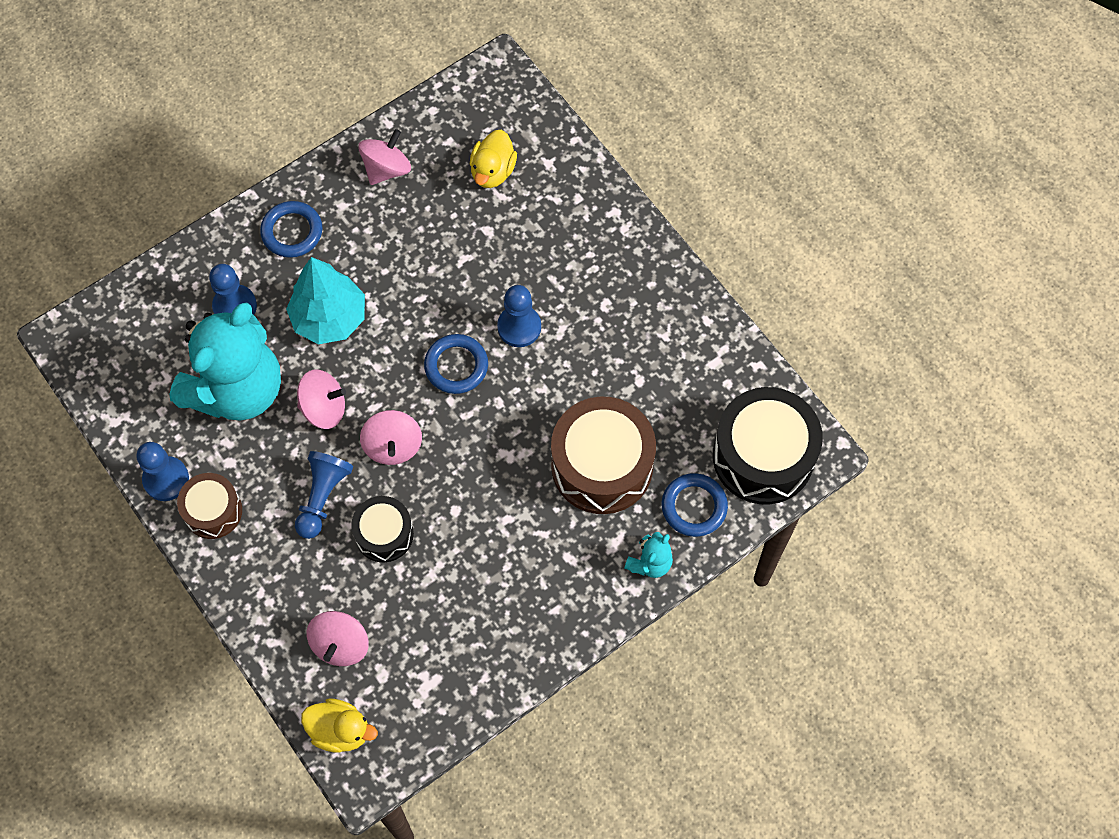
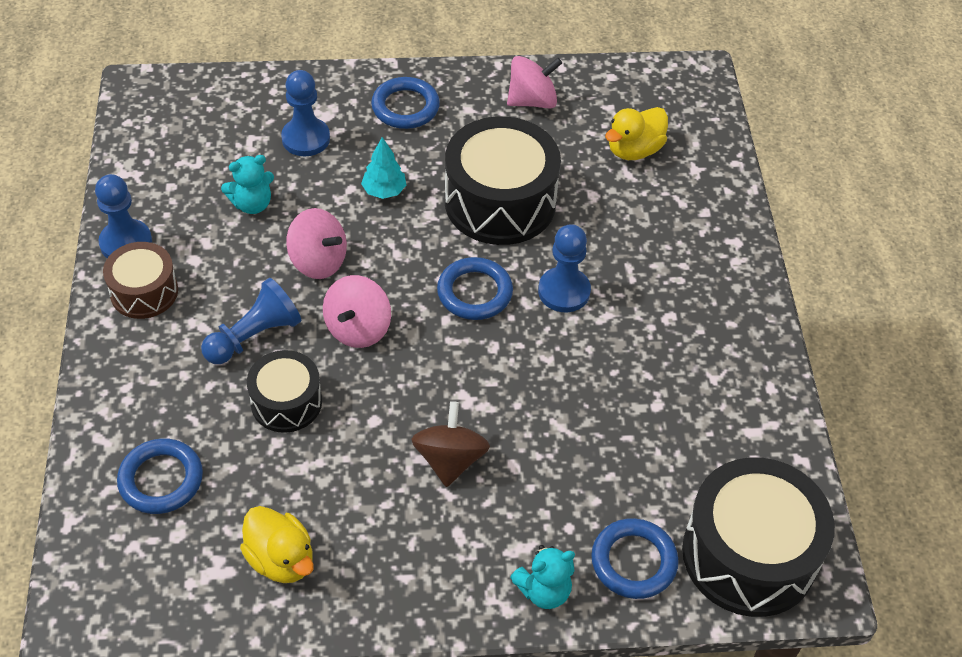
camera: 30 degrees right, 15 degrees down
turquoise teddy bear [169,302,281,421] -> turquoise teddy bear [221,155,274,214], size x0.40
turquoise tree [286,257,365,344] -> turquoise tree [361,137,406,199], size x0.51
yellow duck [301,699,378,753] -> yellow duck moved to [240,506,314,583]
pink spinning top [307,611,369,666] -> blue ring [117,438,203,514]
brown drum [551,396,656,514] -> none
none -> brown spinning top [412,401,490,487]
none -> black drum [445,116,561,245]

